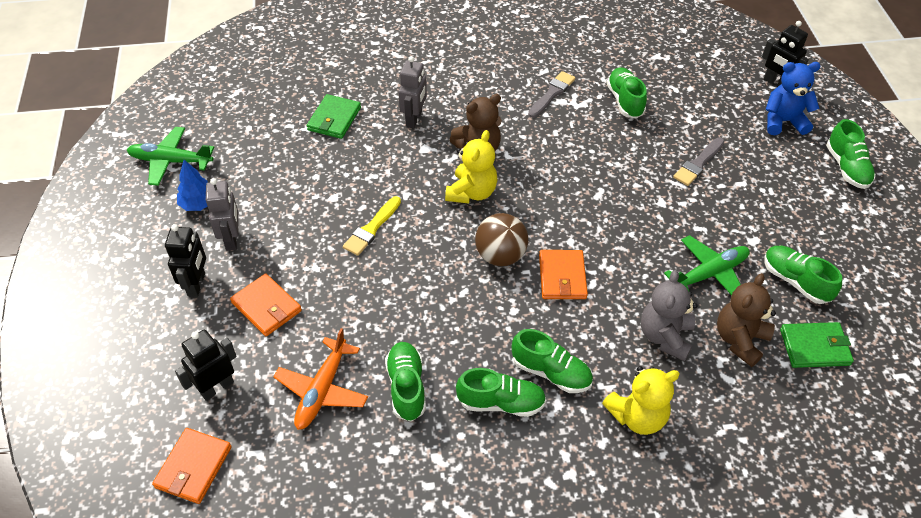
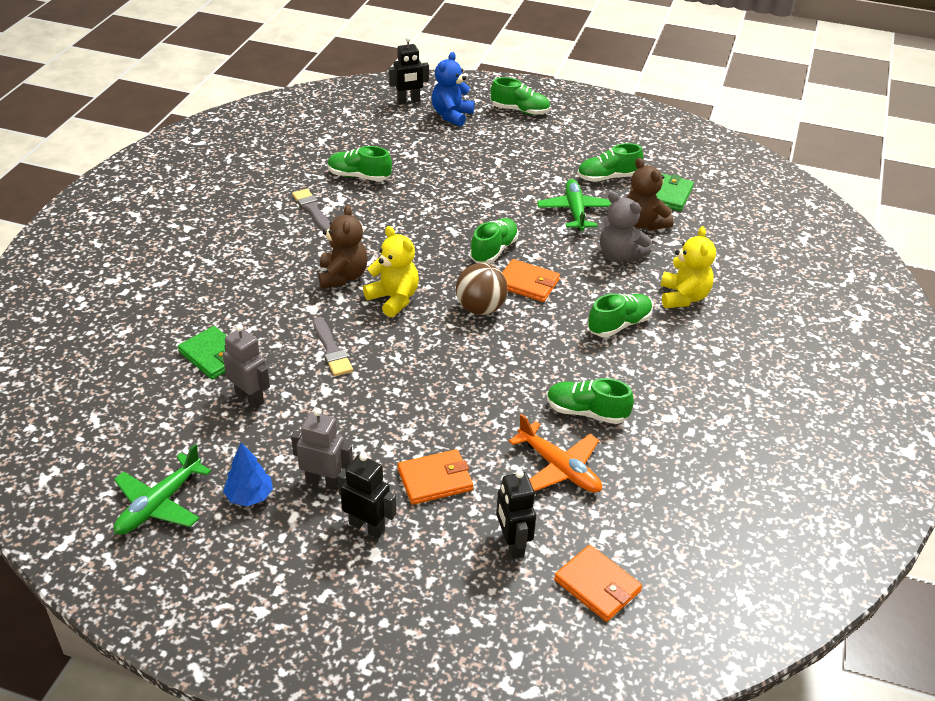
camera: 65 degrees left, 10 degrees down
yellow brush [343,196,401,256] -> none
grey robot [398,56,427,128] -> grey robot moved to [223,324,270,408]
green shoe [456,368,546,417] -> green shoe moved to [470,218,518,264]
grey brush [673,138,725,186] -> grey brush moved to [313,317,353,376]

